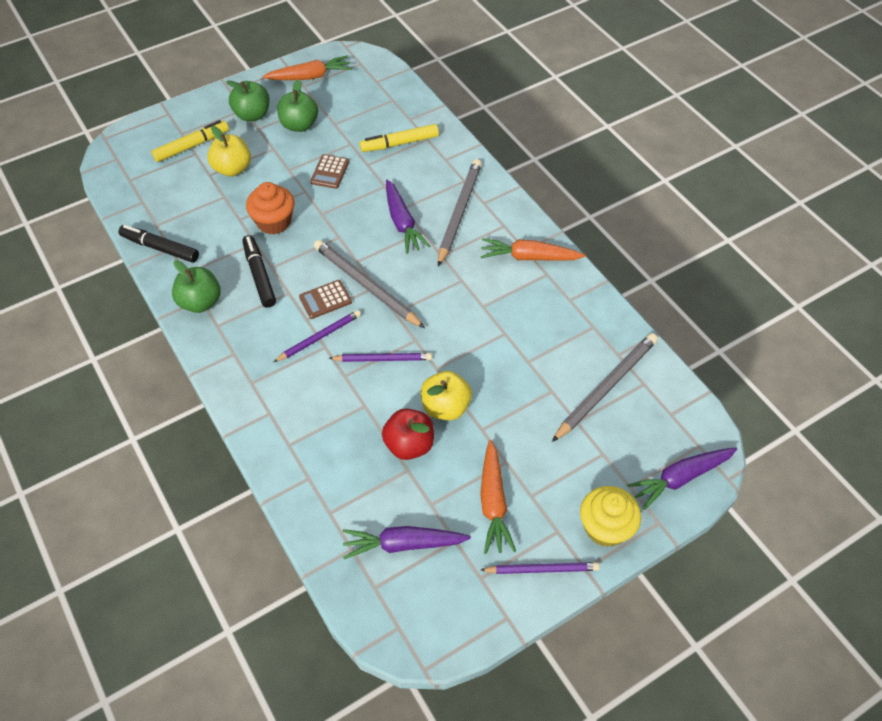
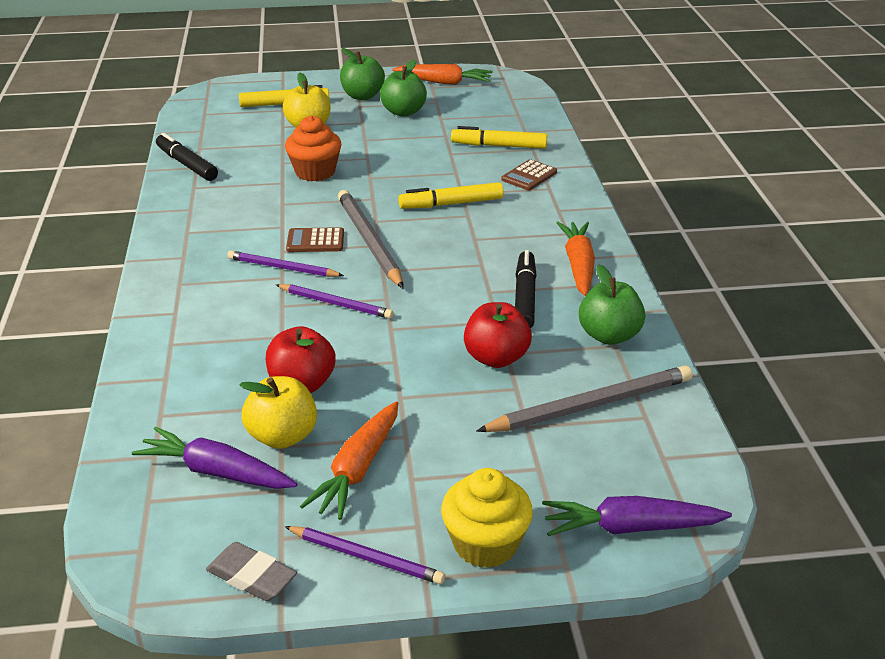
camera: 25 degrees right, 20 degrees down
green apple [172,260,221,313] -> green apple moved to [579,264,646,345]
black marker [242,235,276,308] -> black marker moved to [515,250,537,329]
purple pencil [274,310,361,362] -> purple pencil turned 150 degrees counterclockwise [227,251,344,277]
brown calculator [310,154,349,189] -> brown calculator moved to [501,159,557,190]
purple carrot [386,180,431,254] -> yellow marker [398,182,504,209]
yellow apple [421,371,472,420] -> yellow apple moved to [240,376,317,449]
grey pencil [438,159,482,267] -> none
orange carrot [481,238,585,261] -> orange carrot turned 60 degrees clockwise [557,222,595,296]
none -> grey eraser [206,542,297,601]
none -> red apple [464,302,532,368]

